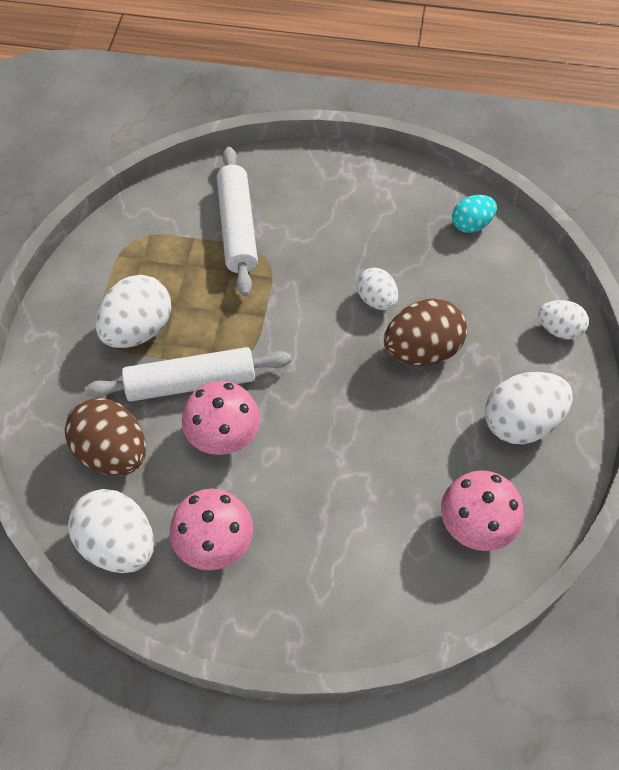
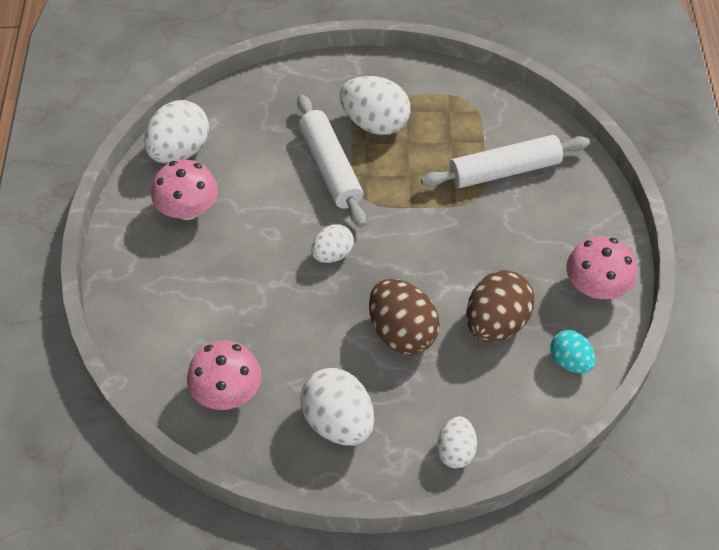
camera: 80 degrees right, 5 degrees down
brown egg [65,398,146,476] -> brown egg moved to [466,270,535,342]
pink mushroom [182,381,260,455] -> pink mushroom moved to [566,236,637,299]
white egg [357,267,398,310] -> white egg moved to [311,224,354,263]

